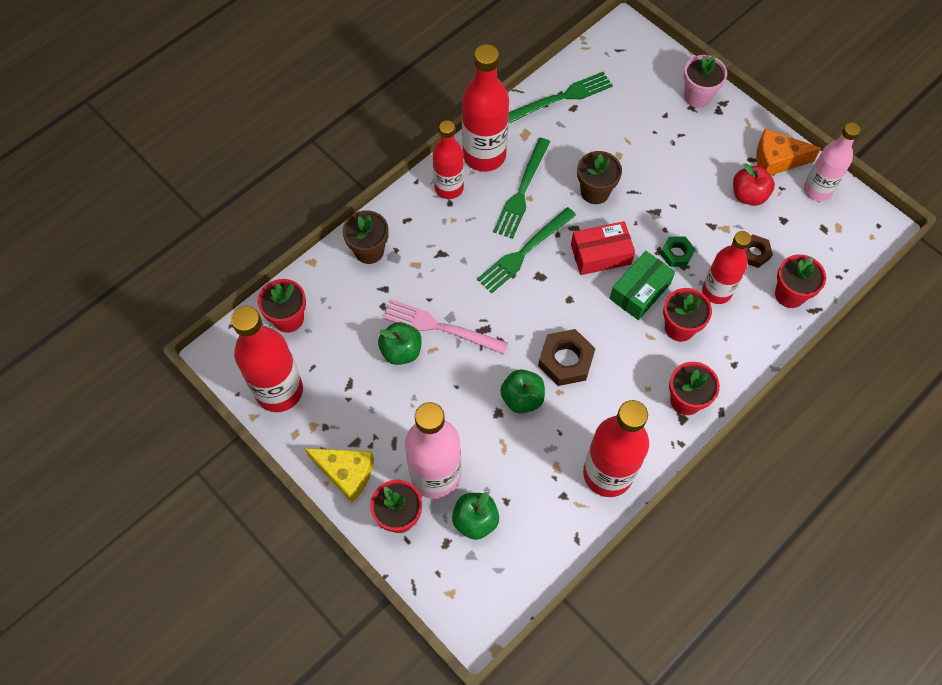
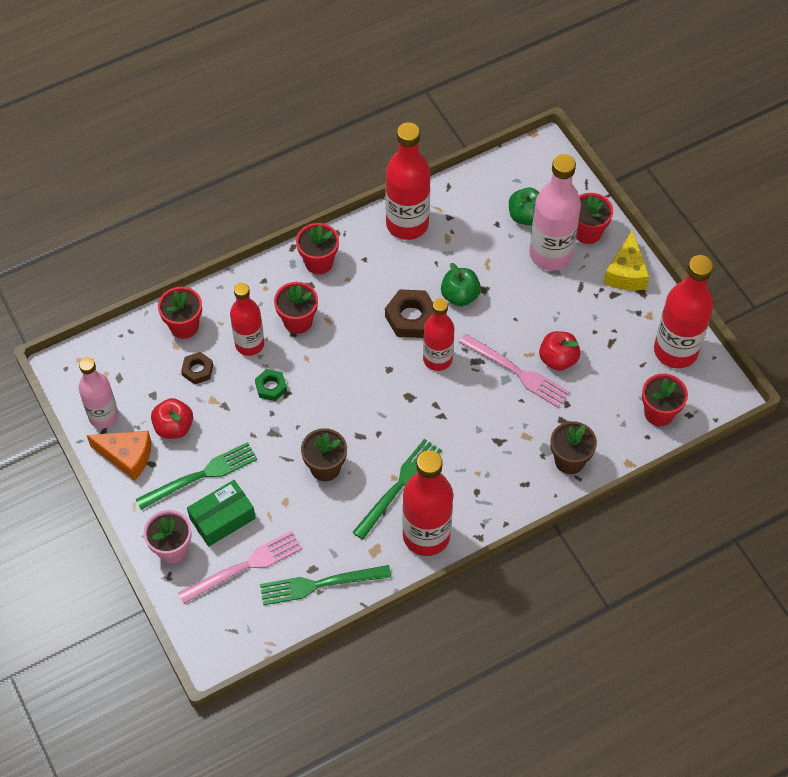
camera: 165 degrees left, 5 degrees down
yellow cheese [305,448,374,503] -> yellow cheese turned 120 degrees counterclockwise [603,230,649,290]
green apple [378,322,422,365] -> red apple [539,331,580,371]
red bottle [433,120,464,199] -> red bottle moved to [423,298,454,371]
green fork [477,207,576,293] -> green fork moved to [136,442,257,510]
red box [571,221,635,275] -> none
green box [610,251,675,320] -> green box moved to [187,480,256,547]
none -> pink fork [178,531,302,604]

